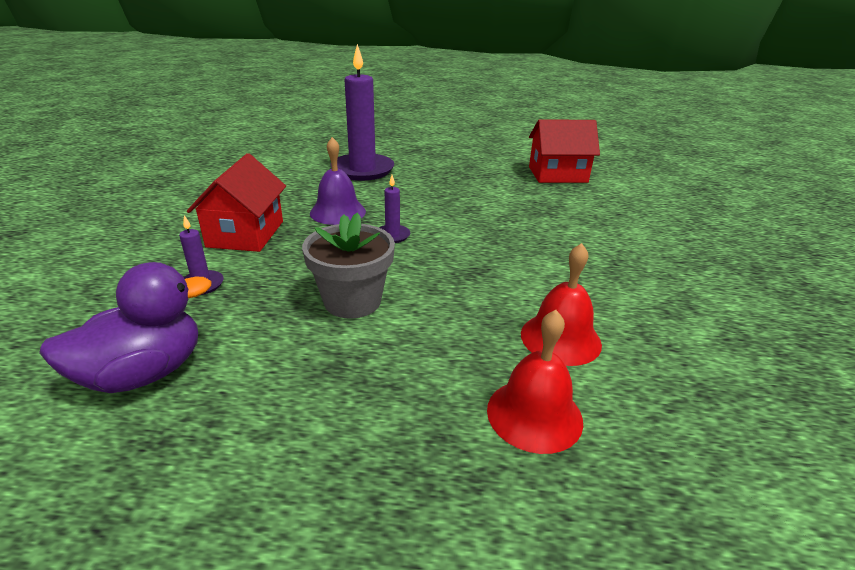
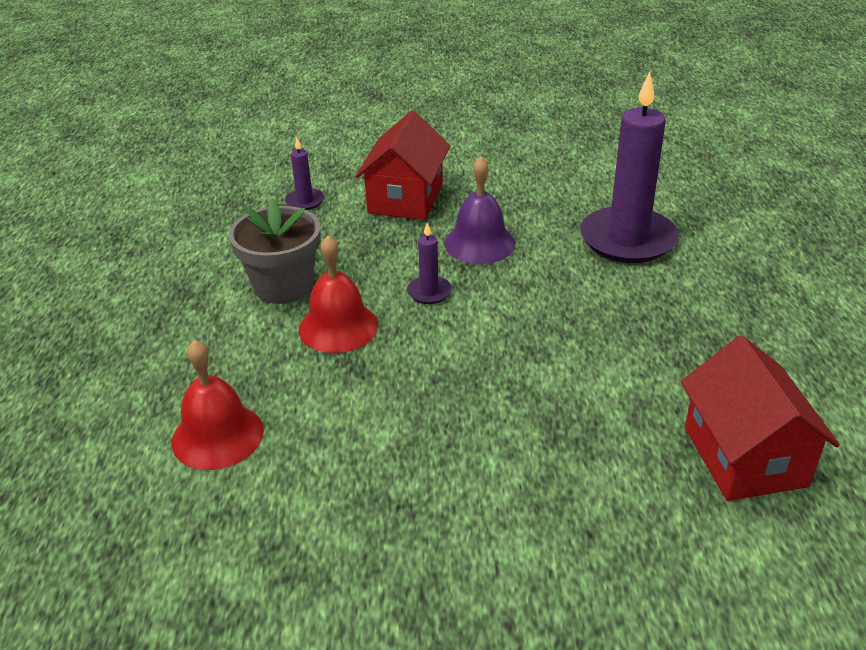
camera: 85 degrees right, 5 degrees up
purple duck [39,262,211,393] -> none
red house [187,153,286,252] -> red house turned 75 degrees counterclockwise [355,111,450,220]
red bell [487,310,583,454] -> red bell moved to [299,235,378,353]

